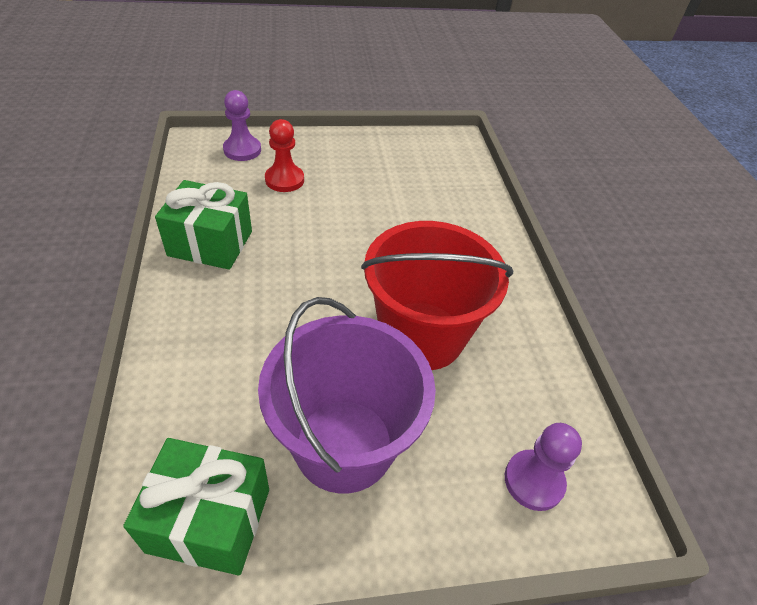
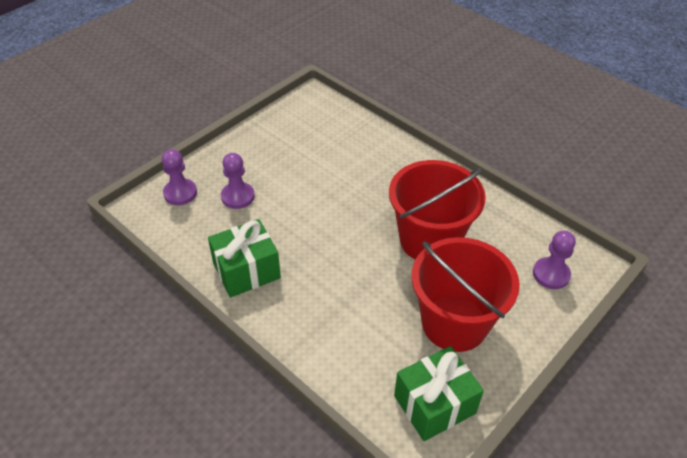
camera: 35 degrees left, 0 degrees up
purple bucket [258,297,436,494] -> red bucket [411,237,520,352]
red pawn [265,119,304,192] -> purple pawn [221,153,255,209]

